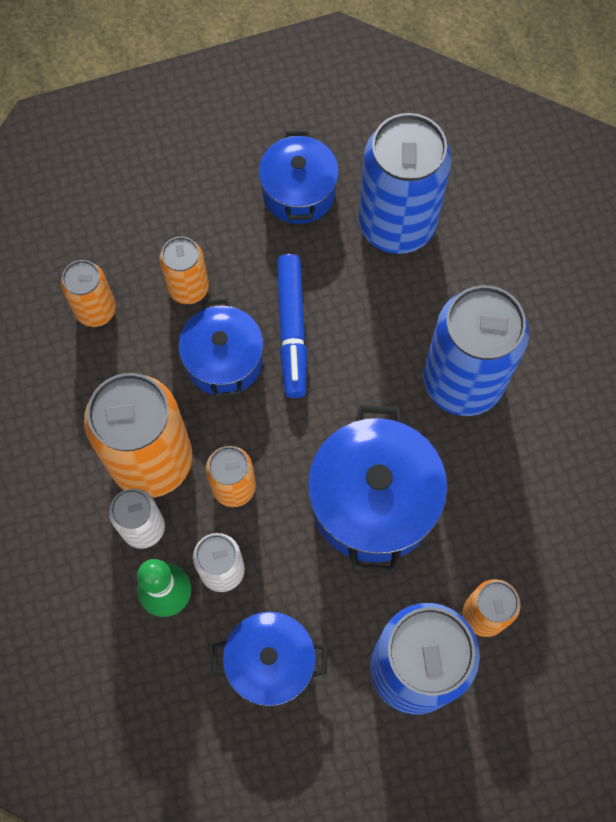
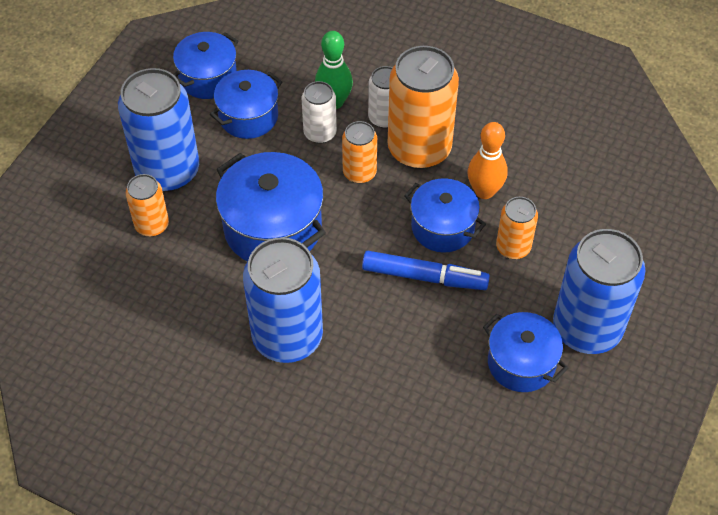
camera: 135 degrees right, 15 degrees down
orange can [61,260,116,327] -> none
blue marker [277,254,307,398] -> blue marker turned 150 degrees clockwise [362,251,490,290]
blue can [358,113,452,254] -> blue can moved to [553,229,645,354]
none -> blue pot [173,32,238,99]
none -> orange bowling pin [468,122,508,199]

